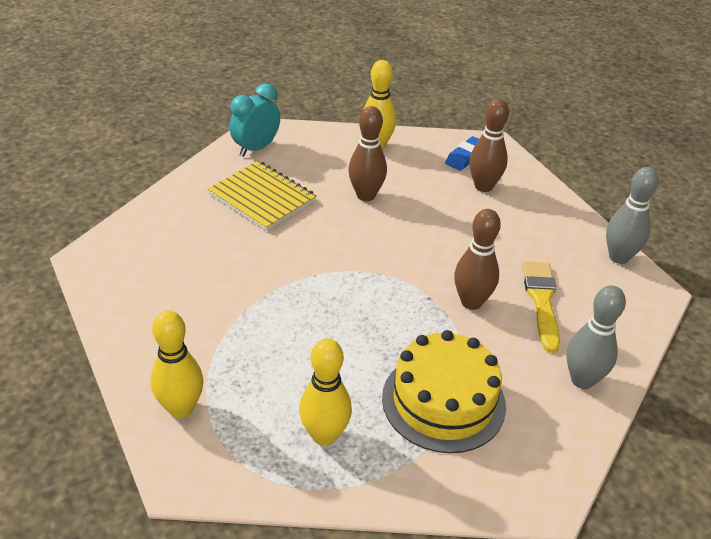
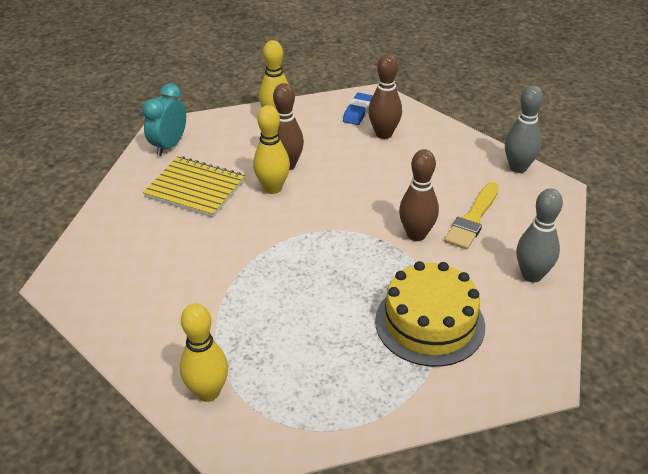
camera: 15 degrees left, 0 degrees up
yellow bowling pin [299,338,352,446] -> yellow bowling pin moved to [253,105,290,194]
yellow brush [522,261,560,353] -> yellow brush turned 135 degrees counterclockwise [444,182,499,250]

